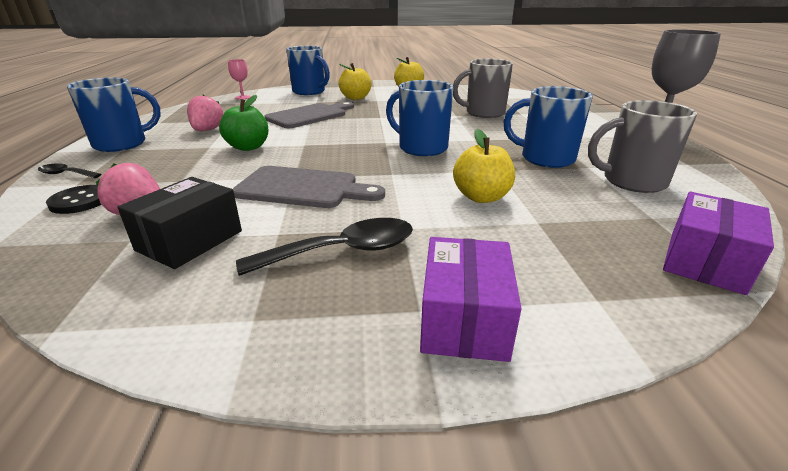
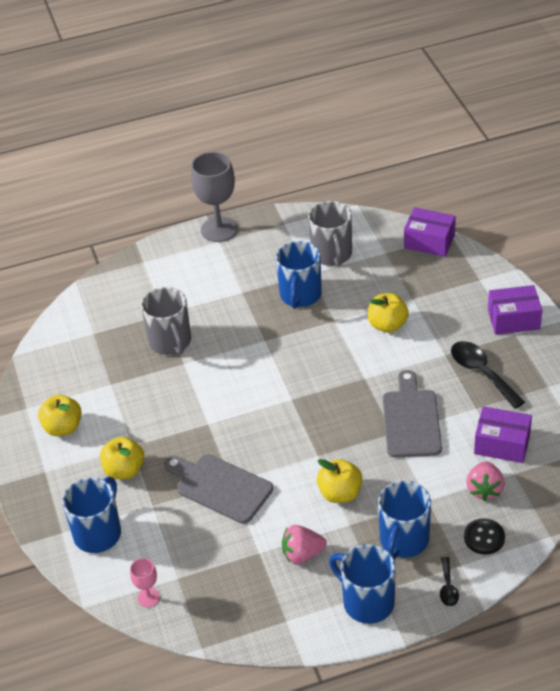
camera: 100 degrees left, 15 degrees up
black box [117,177,242,269] -> purple box [474,406,532,463]
green apple [219,95,268,151] -> yellow apple [317,459,362,503]
blue mug [386,80,453,156] -> blue mug moved to [378,481,431,560]

